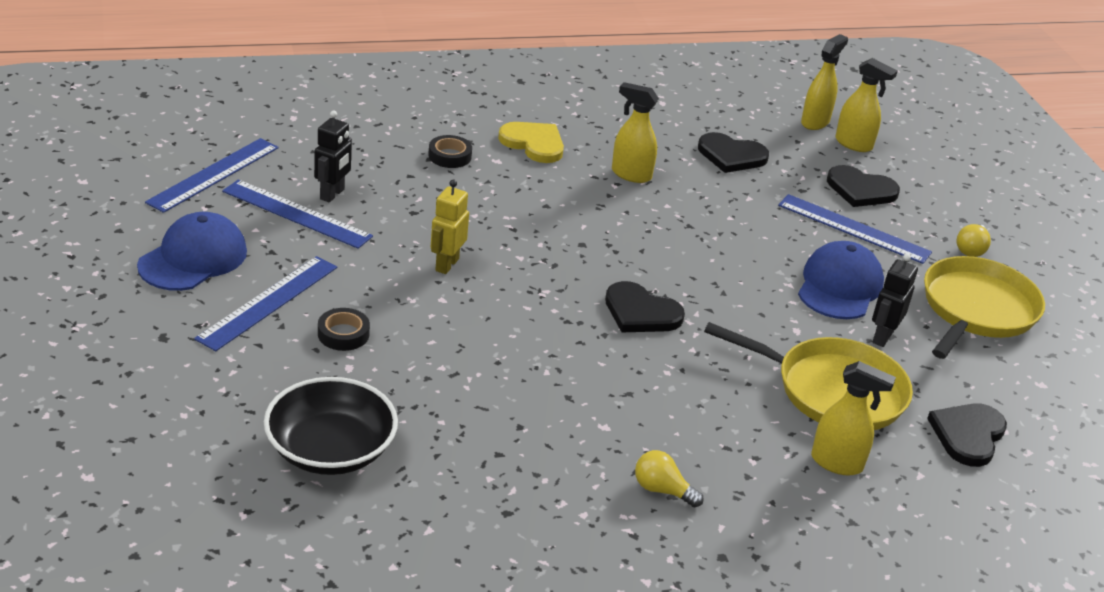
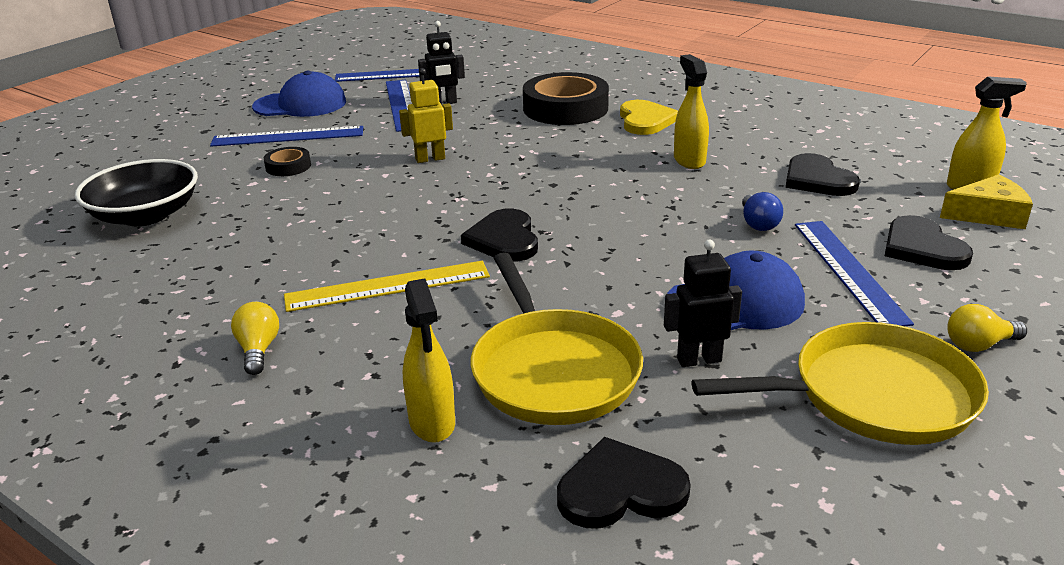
camera: 55 degrees right, 5 degrees down
black tape [428,135,472,168] -> black tape [523,72,609,125], size x2.14
yellow spray bottle [835,58,897,152] -> yellow cheese [940,174,1033,229]
none -> yellow ruler [284,261,490,312]
none -> blue light bulb [742,192,783,231]

